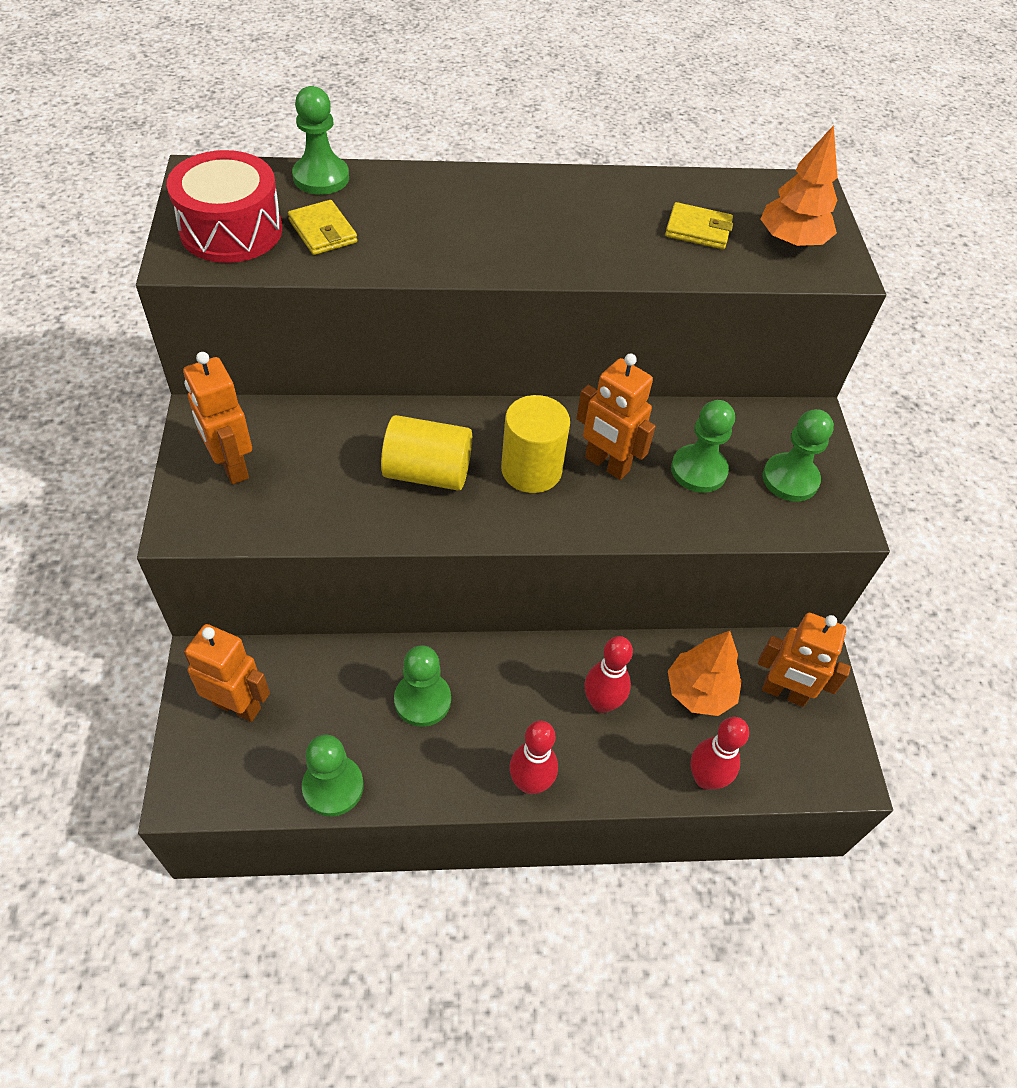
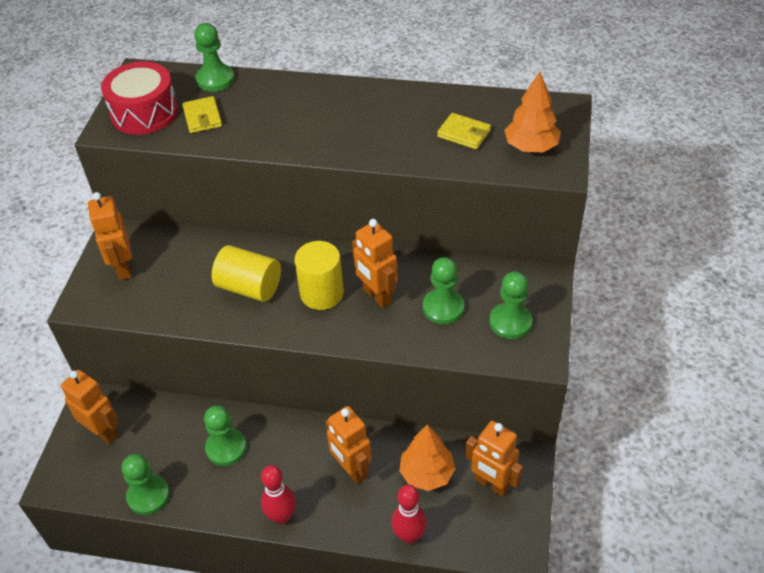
camera: 20 degrees right, 5 degrees down
red bowling pin [584,636,633,713] -> orange robot [325,406,372,484]

